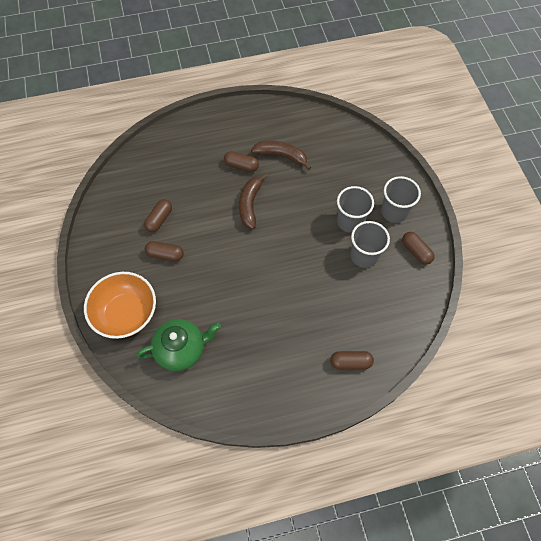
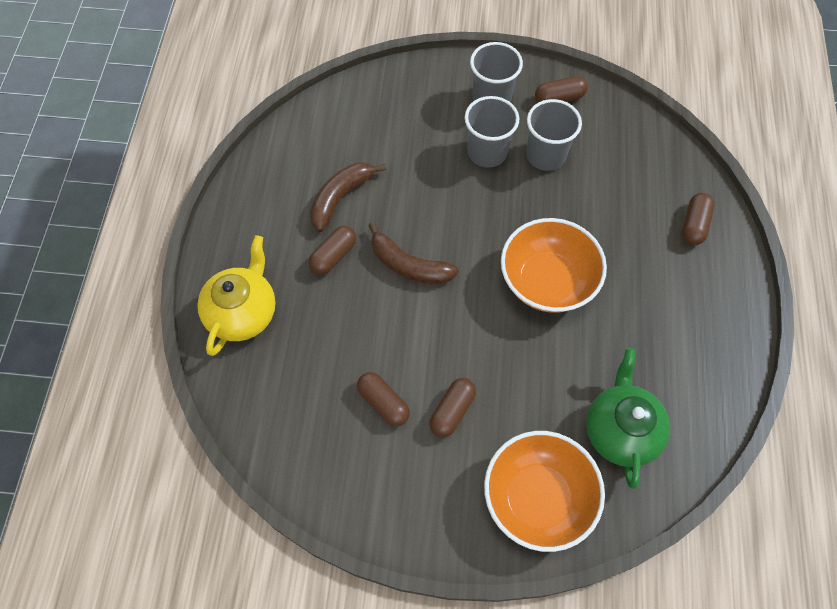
camera: 70 degrees left, 0 degrees up
none -> yellow teapot [197,235,275,356]
none -> orange bowl [501,218,607,313]

